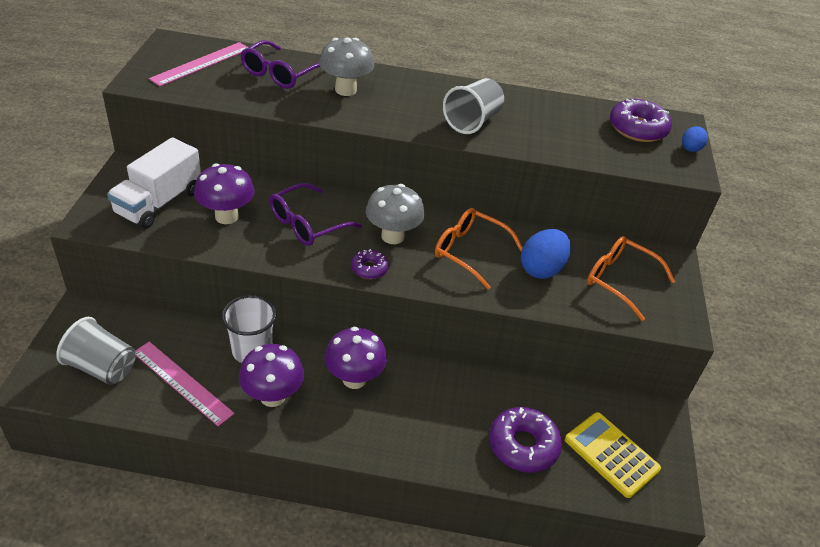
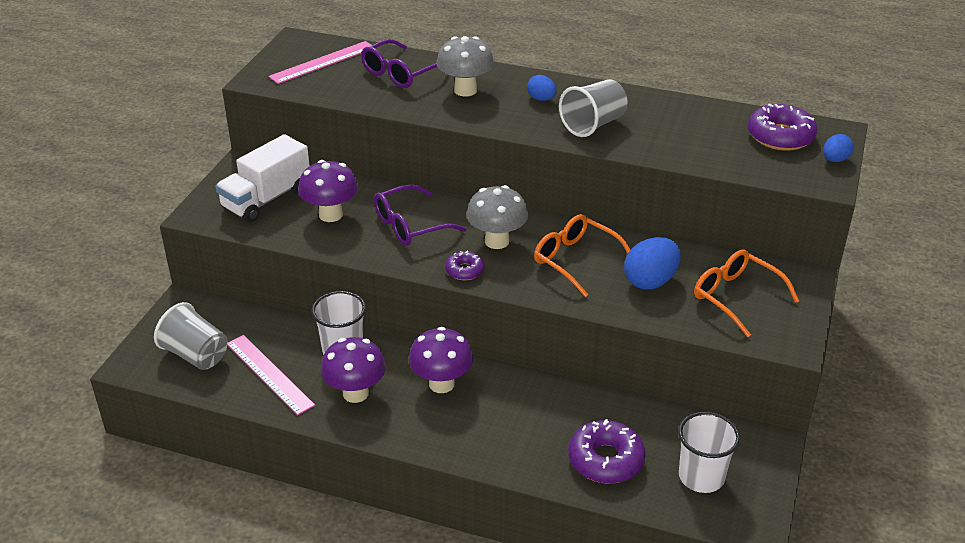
camera: 15 degrees right, 5 degrees down
yellow calculator [565,412,661,498] -> white cup [678,412,740,493]
none -> blue egg [527,75,556,101]

